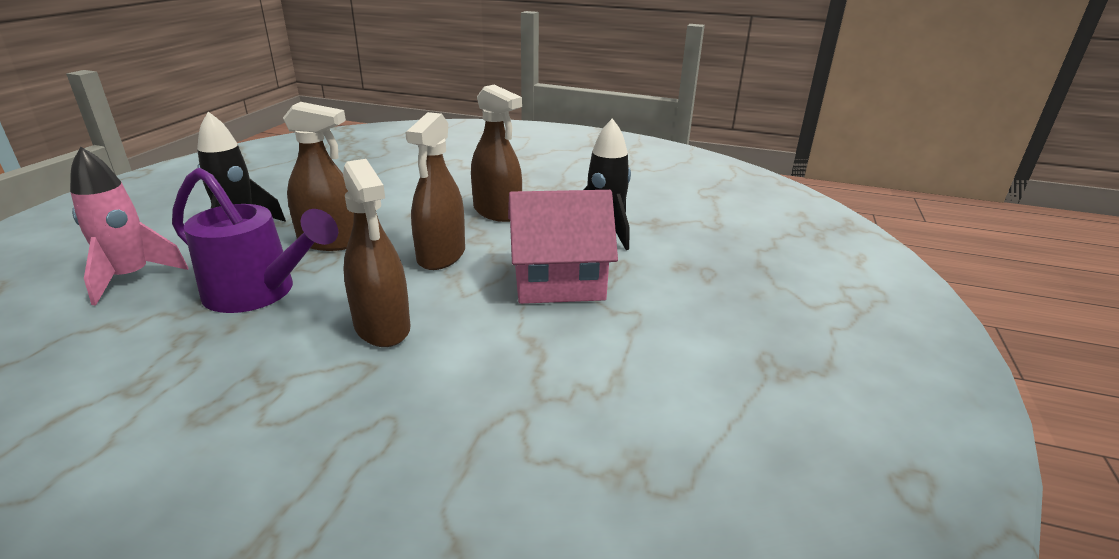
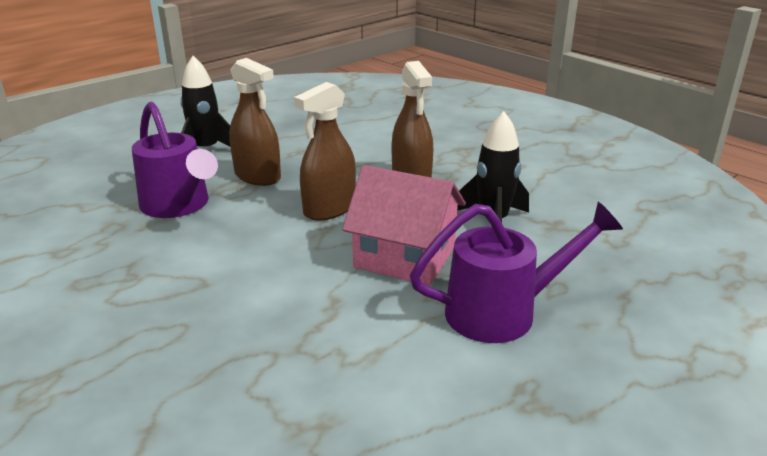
camera: 30 degrees right, 0 degrees up
pink rocket [70,147,188,305] -> none
brown spray bottle [343,159,411,347] -> none
none -> purple watering can [410,202,623,343]

